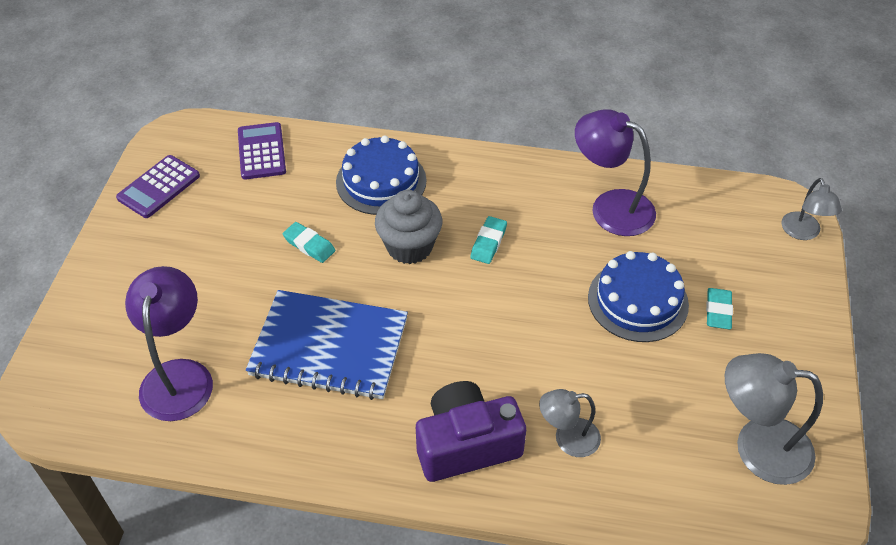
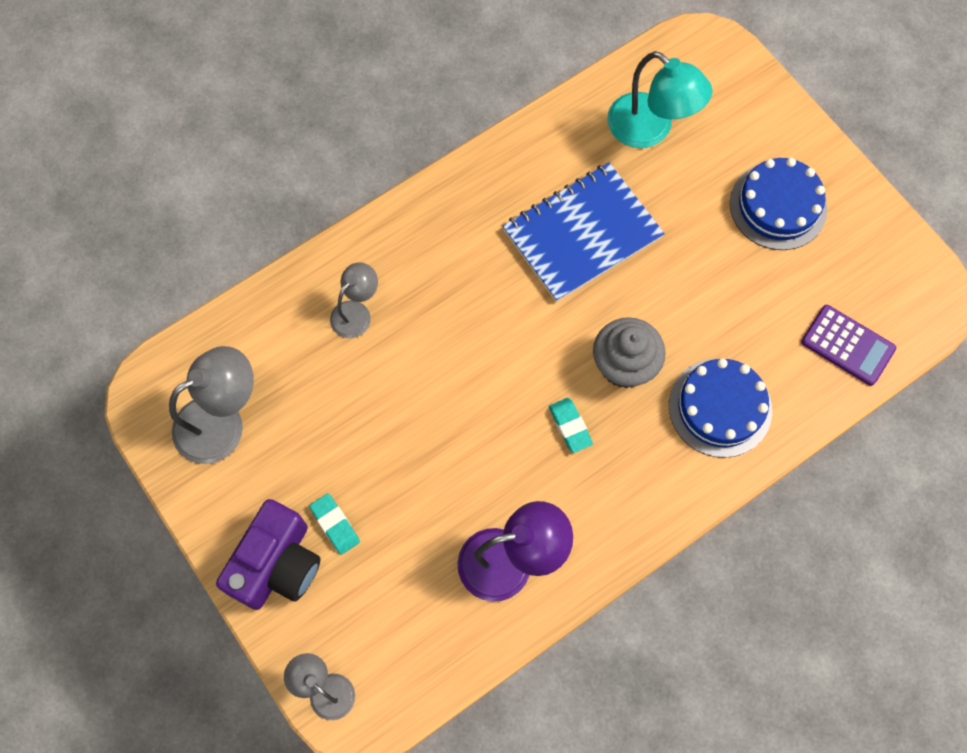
camera: 135 degrees right, 20 degrees up
purple calculator [116,155,200,218] -> none
purple lamp [125,266,213,421] -> turquoise lamp [607,51,713,148]
turquoise eraser [283,222,335,263] -> none
purple camera [416,381,526,482] -> purple camera moved to [216,499,321,610]
blue cake [588,251,689,342] -> blue cake moved to [730,158,827,250]

